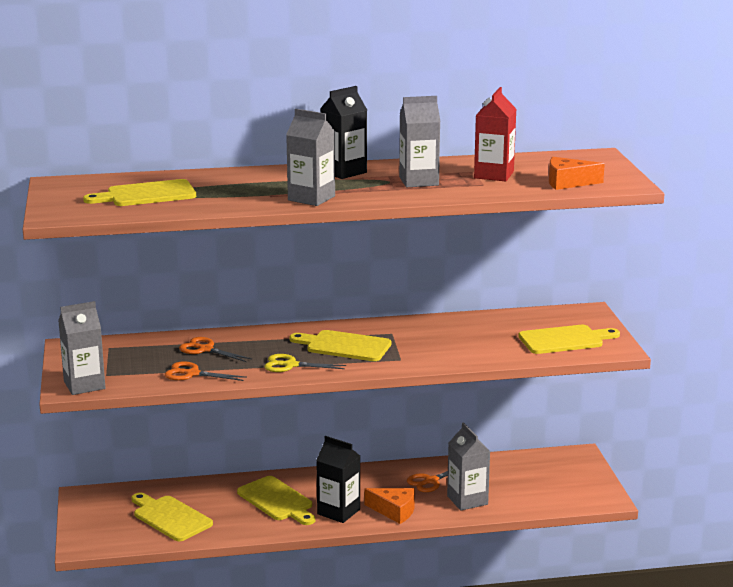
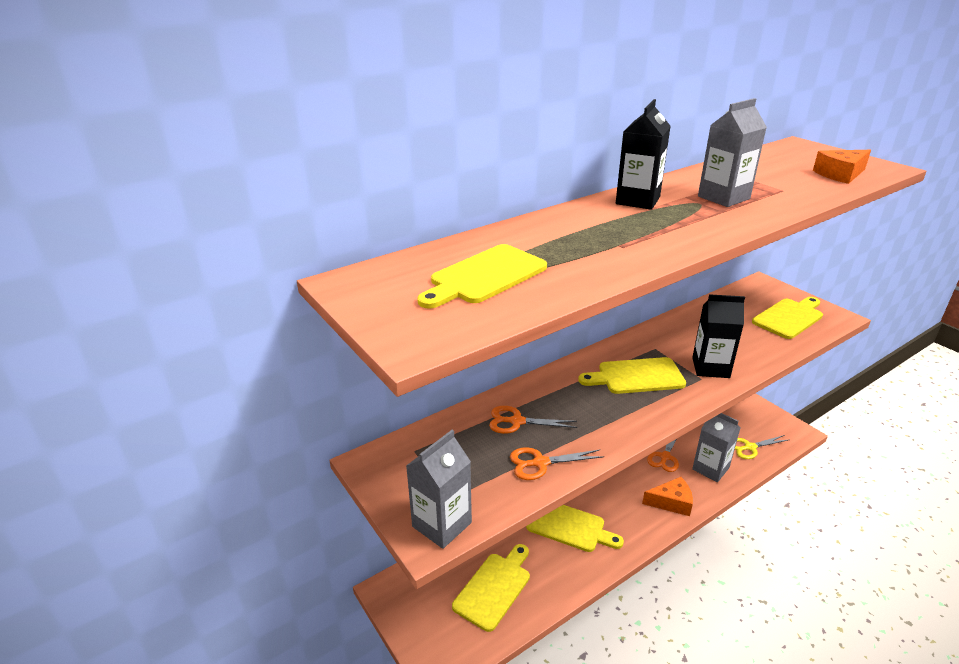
camera: 25 degrees left, 10 degrees up
yellow cutting board [132,493,213,541] -> yellow cutting board turned 105 degrees clockwise [452,544,530,632]
yellow scissors [264,354,346,372] -> yellow scissors moved to [735,435,788,459]
grey carton [286,109,335,206] -> none
black carton [316,436,360,523] -> black carton moved to [692,294,745,378]
red carton [474,87,516,182] -> none

